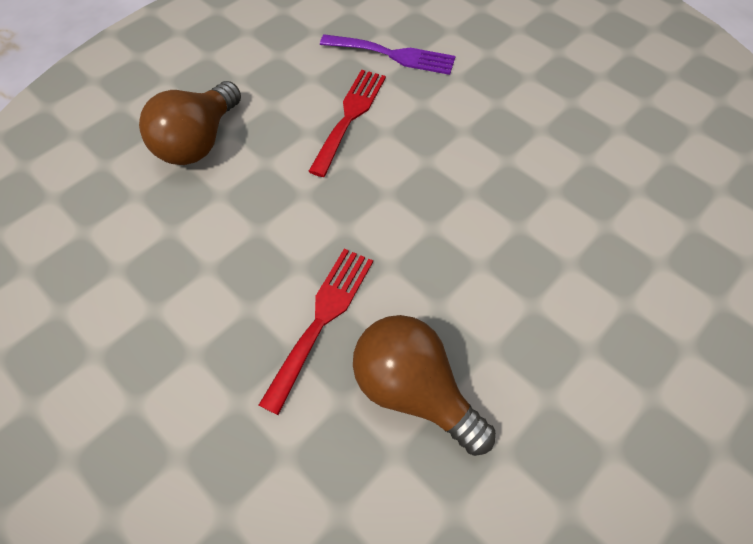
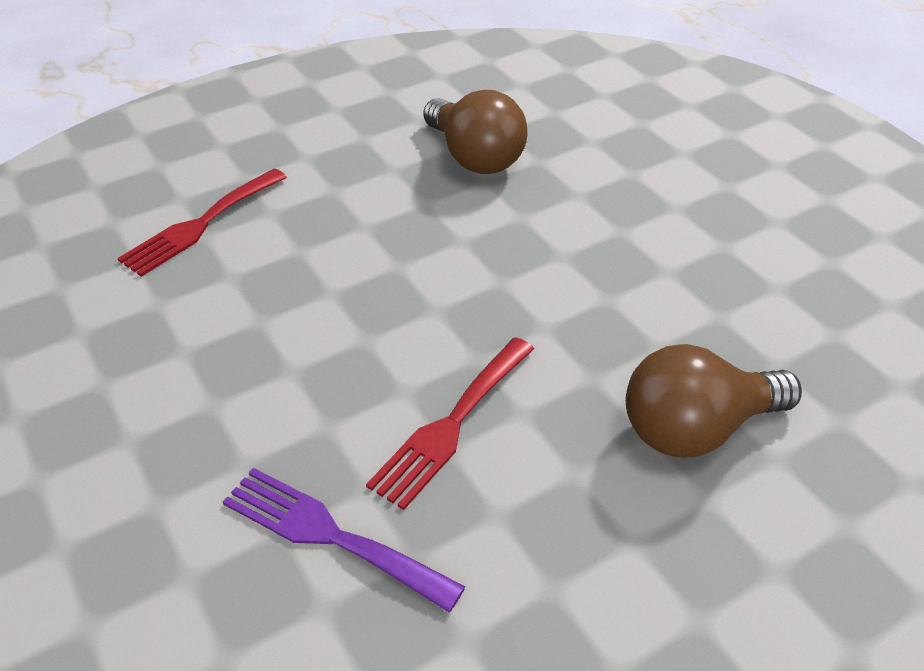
camera: 165 degrees left, 15 degrees down
brown light bulb [139,81,241,165] -> brown light bulb turned 150 degrees counterclockwise [626,344,802,458]
red fork [259,249,373,415] -> red fork moved to [118,169,287,277]

